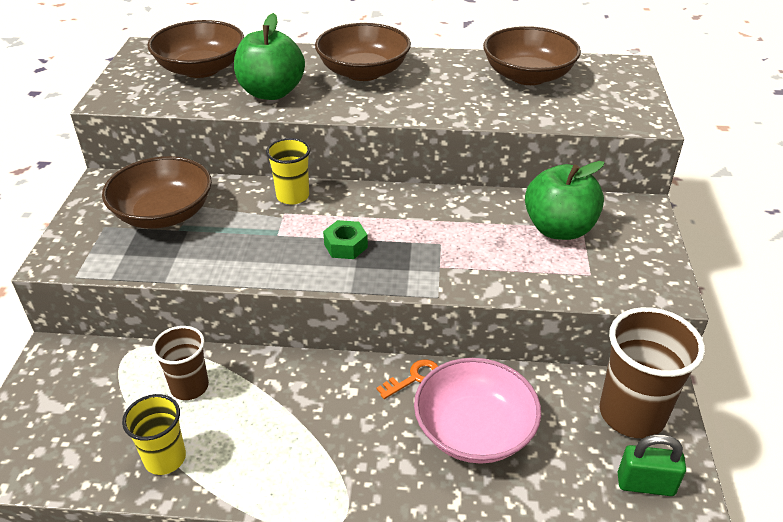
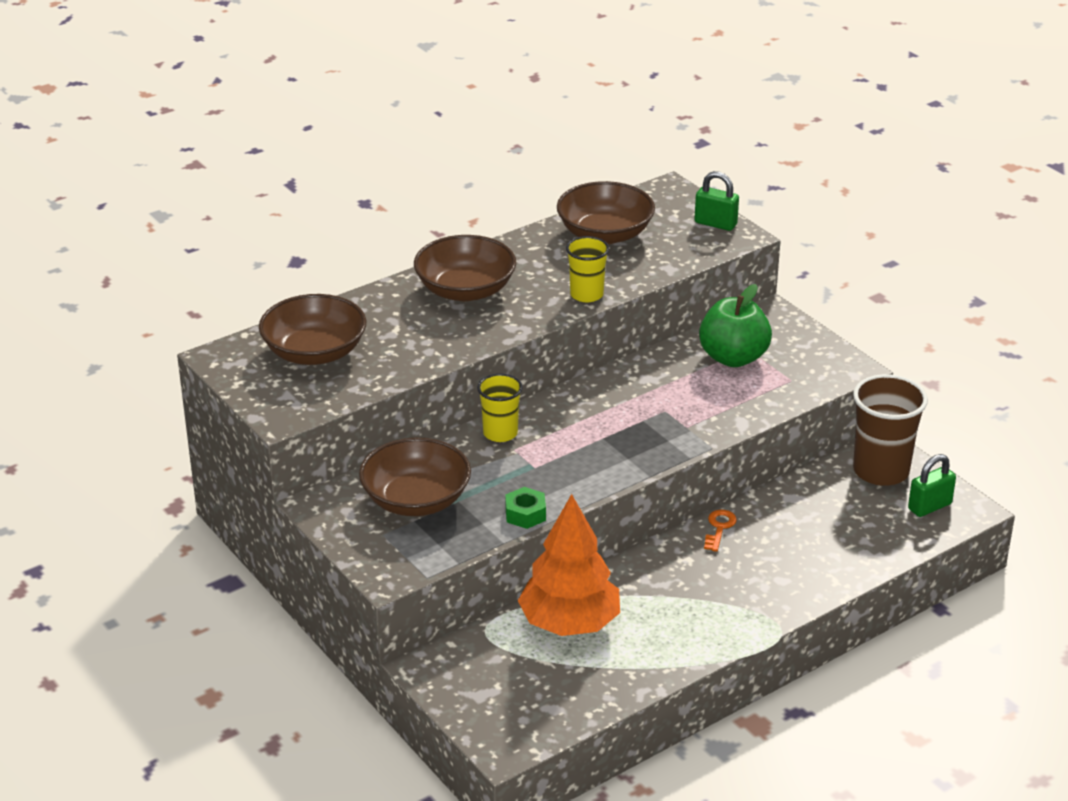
camera: 40 degrees left, 5 degrees down
yellow cup [122,394,186,475] -> yellow cup moved to [566,236,609,302]
brown cup [152,326,209,400] -> orange tree [518,494,620,636]
green apple [234,13,305,100] -> none
green nut [323,220,368,259] -> green nut moved to [505,487,546,529]
pink bowl [414,358,541,464] -> none
none -> green padlock [694,171,739,231]

